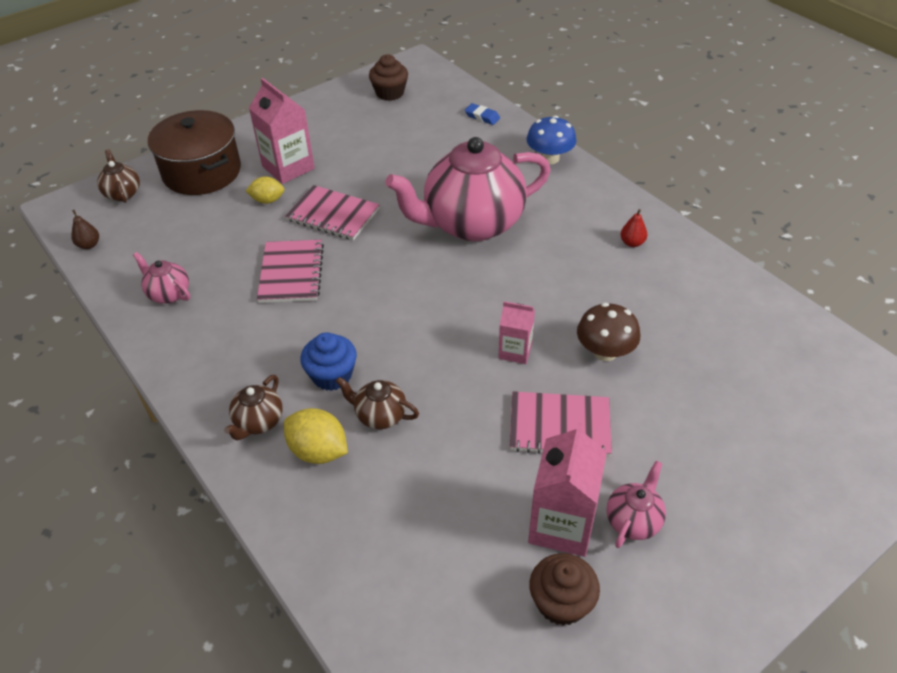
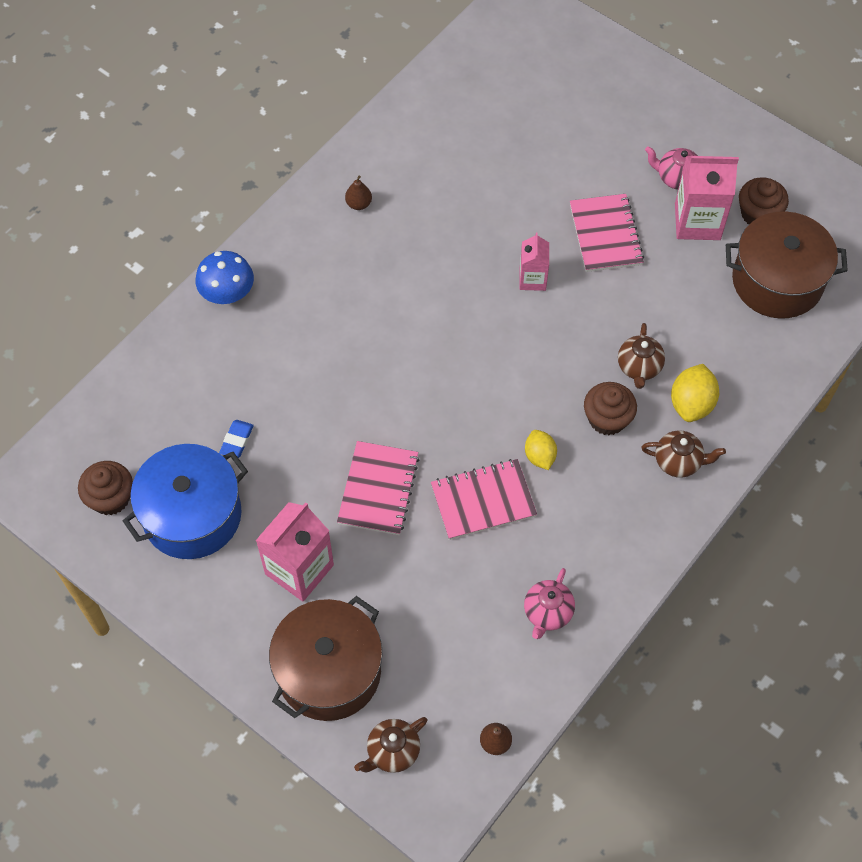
camera: 105 degrees left, 15 degrees up
yellow lemon [246,176,284,204] -> yellow lemon moved to [525,430,557,470]
blue cupcake [301,332,357,391] -> brown cupcake [584,382,637,435]
pink teapot [385,137,551,241] -> none
blue eraser [465,103,500,125] -> blue eraser moved to [219,420,254,458]
brown mushroom [577,303,640,361] -> none
red pear [621,209,647,247] -> brown pear [345,175,372,210]
none -> blue pot [123,444,248,559]
none -> brown pot [726,211,848,319]

